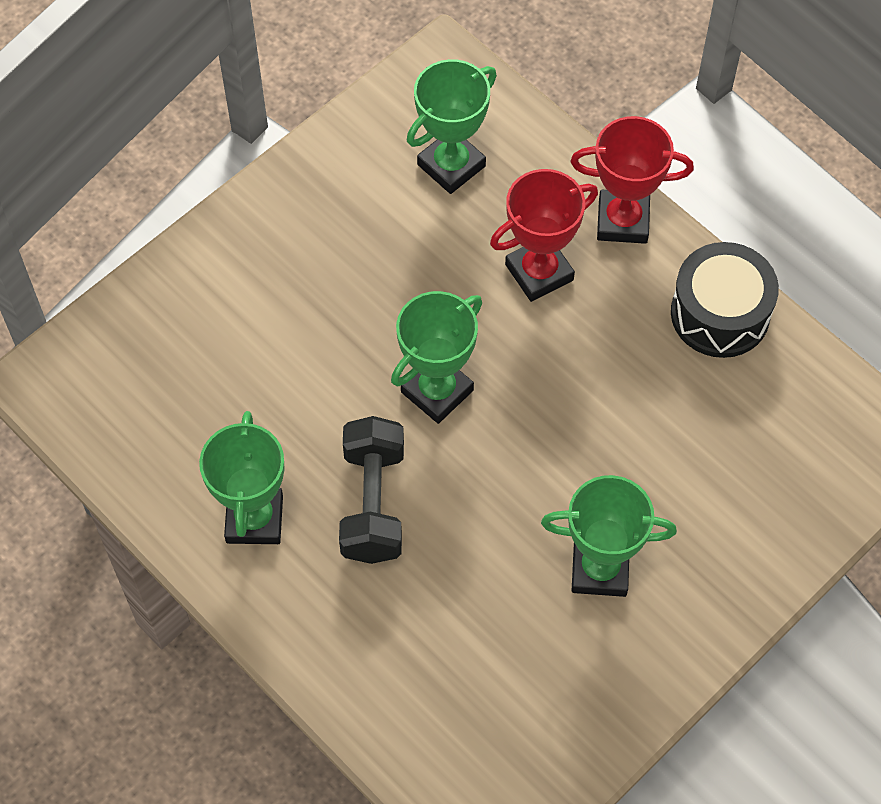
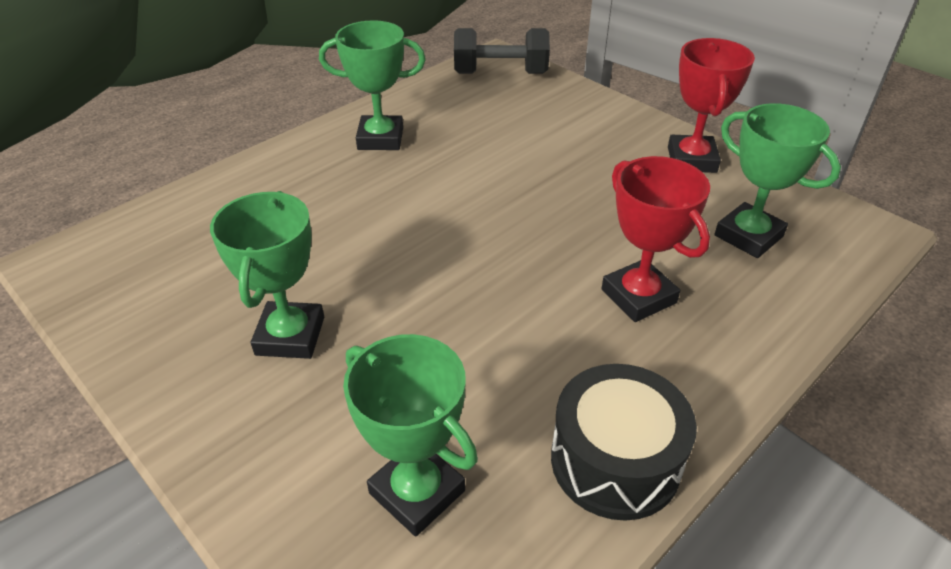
camera: 90 degrees right, 20 degrees down
black dumbbell [339,416,404,564] -> black dumbbell moved to [454,28,550,74]
green trophy [391,291,482,424] -> green trophy moved to [343,334,478,537]
red trophy [571,116,694,244] -> red trophy moved to [668,38,755,173]

